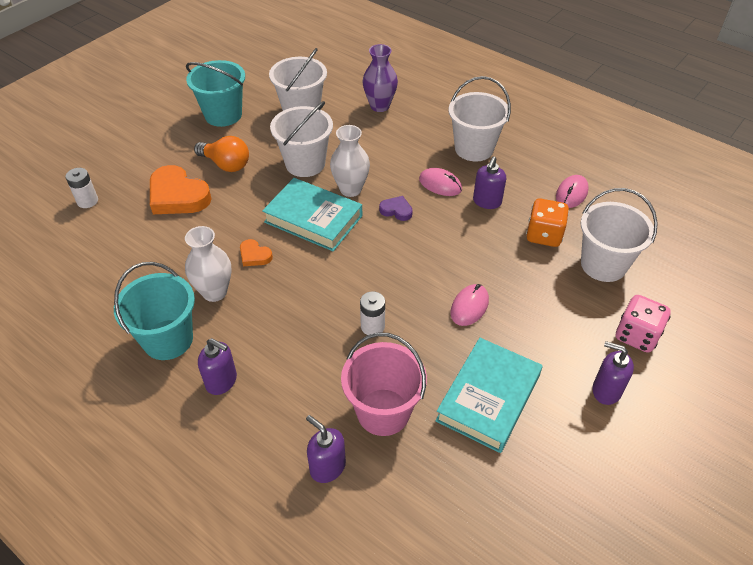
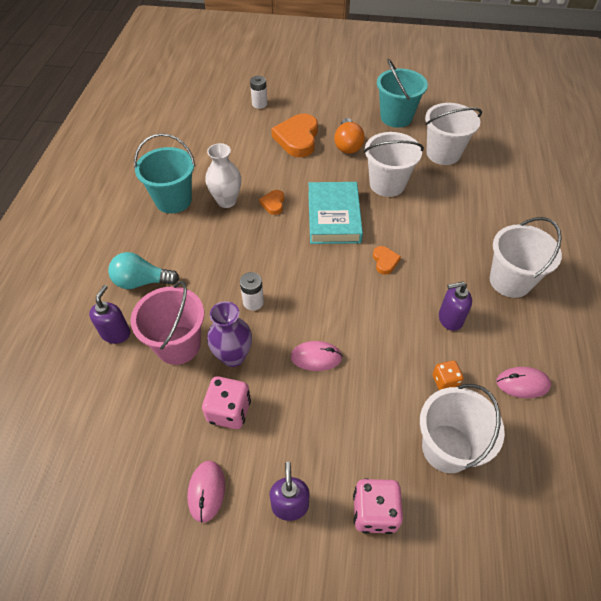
camera: 60 degrees right, 5 degrees up
purple soap dispenser [198,338,237,395] -> none
white vase [330,125,370,197] -> none
purple vase [363,44,398,112] -> purple vase moved to [207,301,252,367]
purple heart [379,196,413,221] -> orange heart [373,246,401,275]
pink mouse [419,168,462,196] -> pink mouse moved to [187,461,225,523]
turquoise book [435,338,543,453] -> pink dice [202,376,251,429]
orange dice [526,199,569,247] -> orange dice [432,360,464,390], size x0.61
none -> turquoise light bulb [108,252,179,289]

